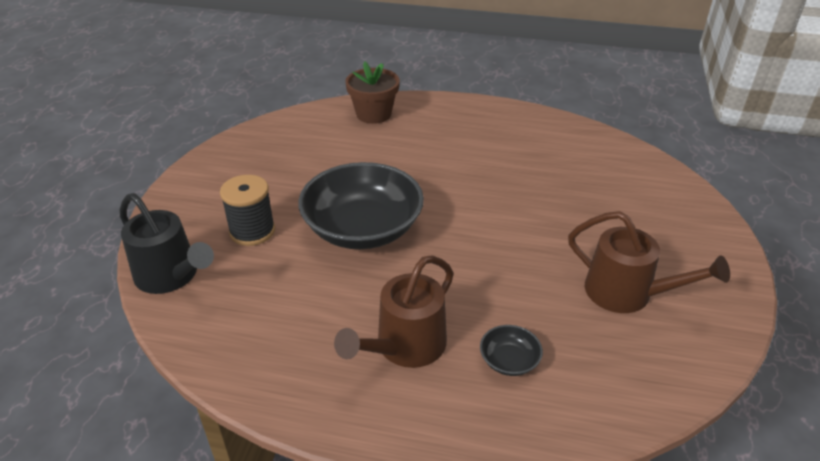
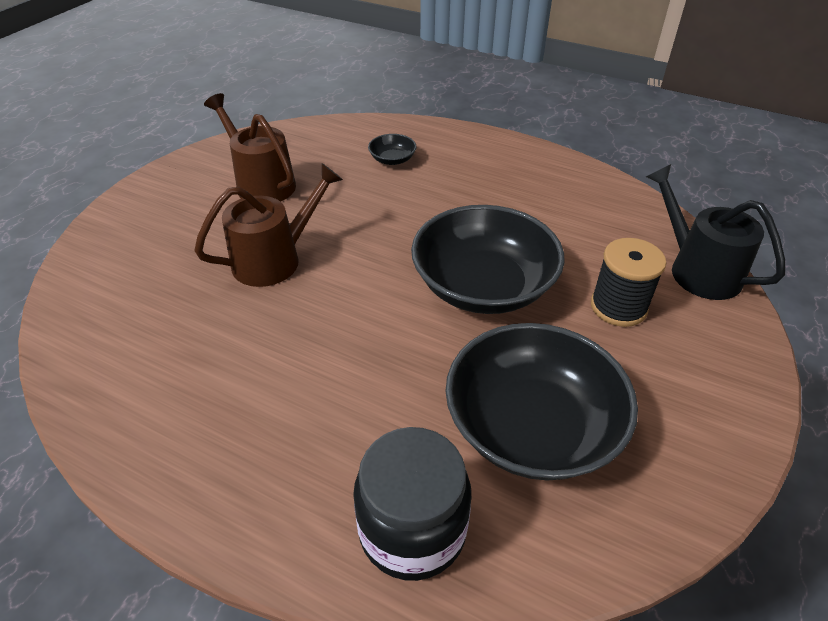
camera: 165 degrees left, 5 degrees up
brown watering can [334,255,454,368] -> brown watering can moved to [194,163,343,287]
brown flower pot [345,61,400,124] -> black jar [353,427,471,581]
none -> black bowl [445,323,638,481]

